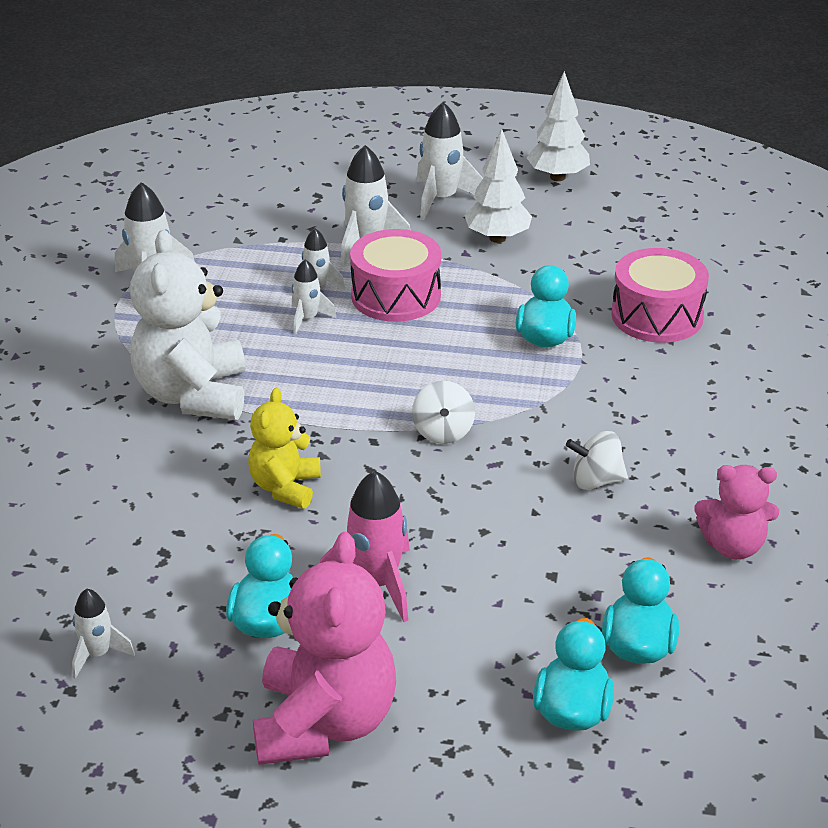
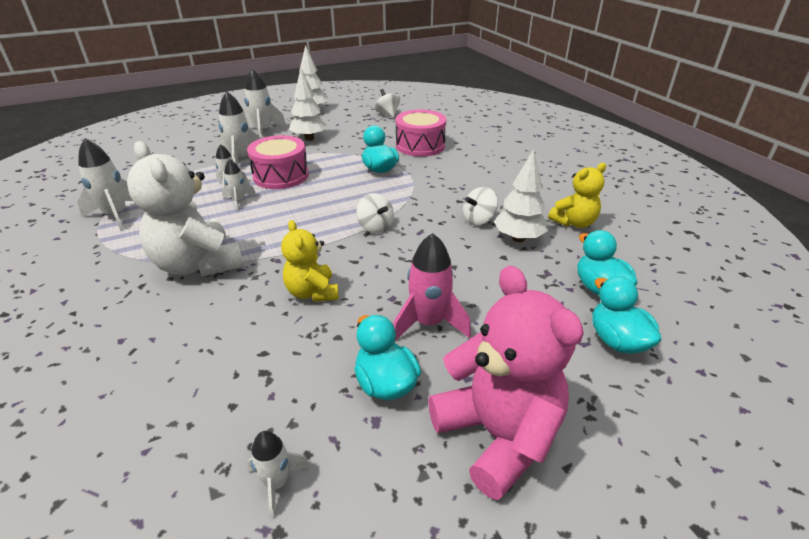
camera: 35 degrees left, 0 degrees up
pink teddy bear [694,465,779,560] -> yellow teddy bear [548,163,606,228]
none -> white spinning top [375,89,400,118]
none -> white tree [494,149,548,242]

